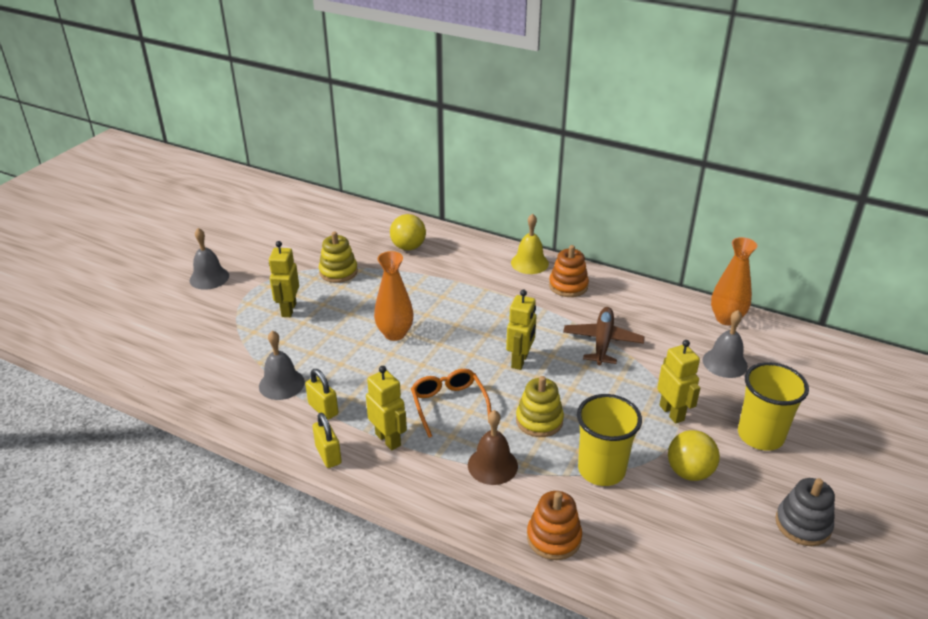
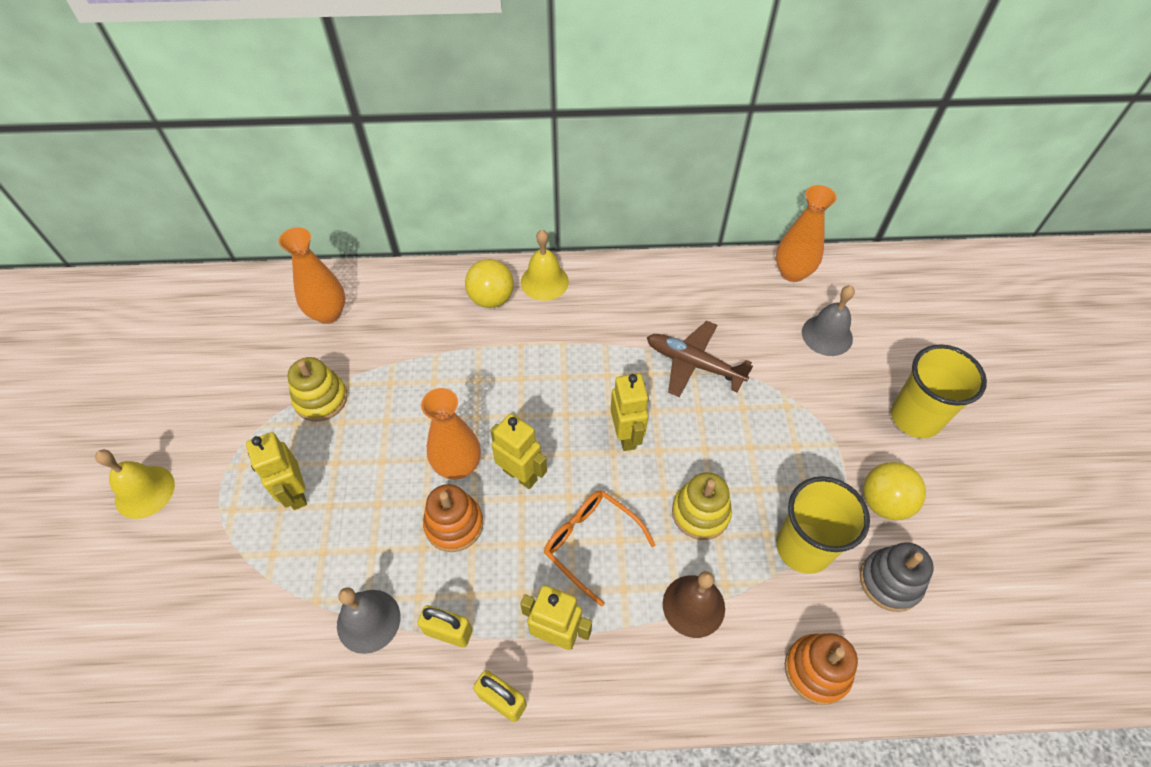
camera: 30 degrees left, 20 degrees up
grey bell [190,228,229,290] -> yellow bell [95,449,175,519]
yellow ball [390,214,426,250] -> yellow ball moved to [465,259,514,308]
orange stacking toy [549,245,589,297] -> orange stacking toy moved to [423,484,483,552]
brown plane [563,307,645,365] -> brown plane turned 45 degrees counterclockwise [647,321,753,397]
yellow robot [657,340,700,424] -> yellow robot moved to [490,414,547,489]
grey stacking toy [775,478,835,546] -> grey stacking toy moved to [860,542,934,612]
none -> orange vase [278,227,345,324]

